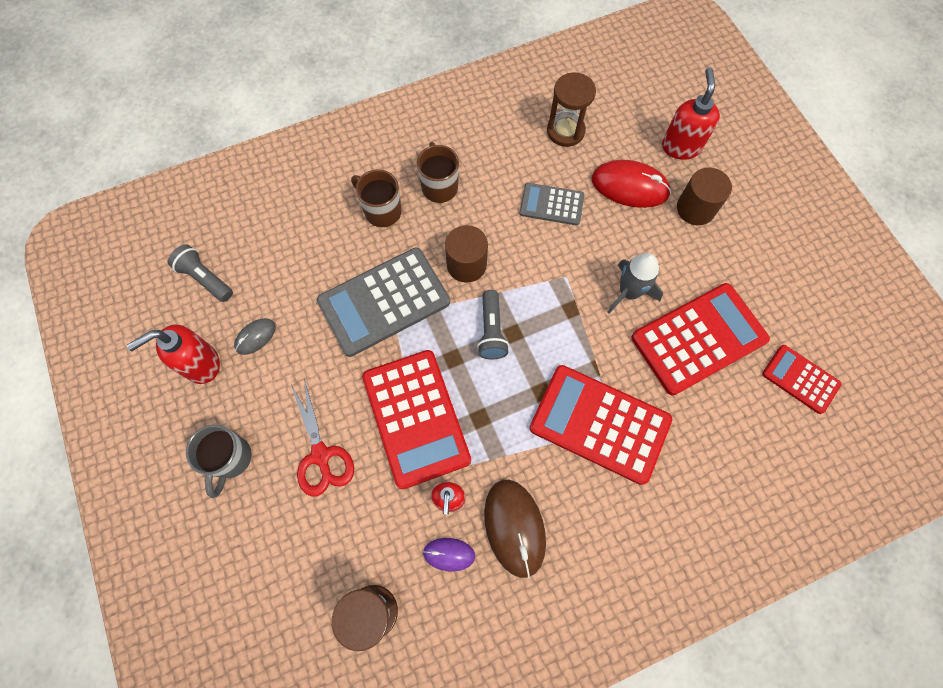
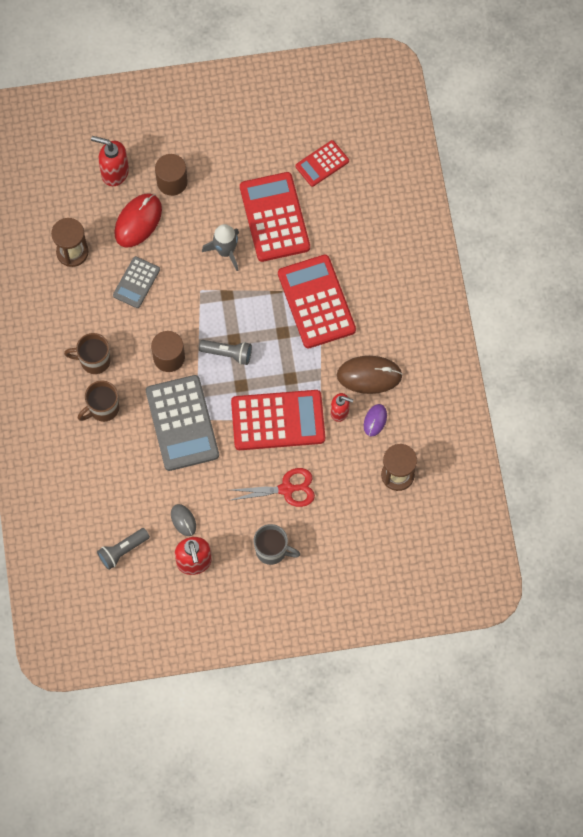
camera: 75 degrees left, 0 degrees up
red calculator [530,365,672,485] -> red calculator turned 120 degrees clockwise [278,255,356,348]

